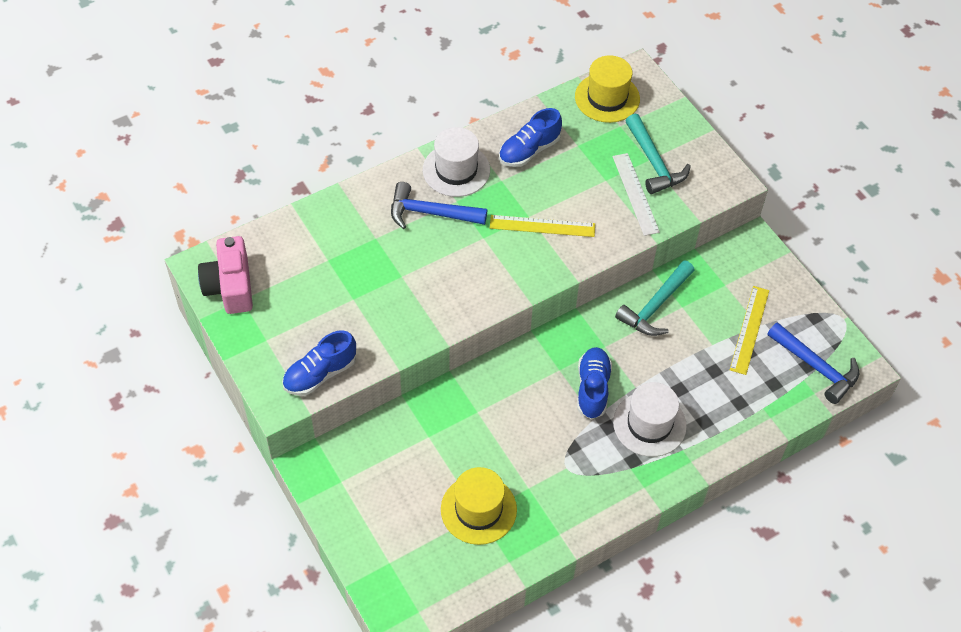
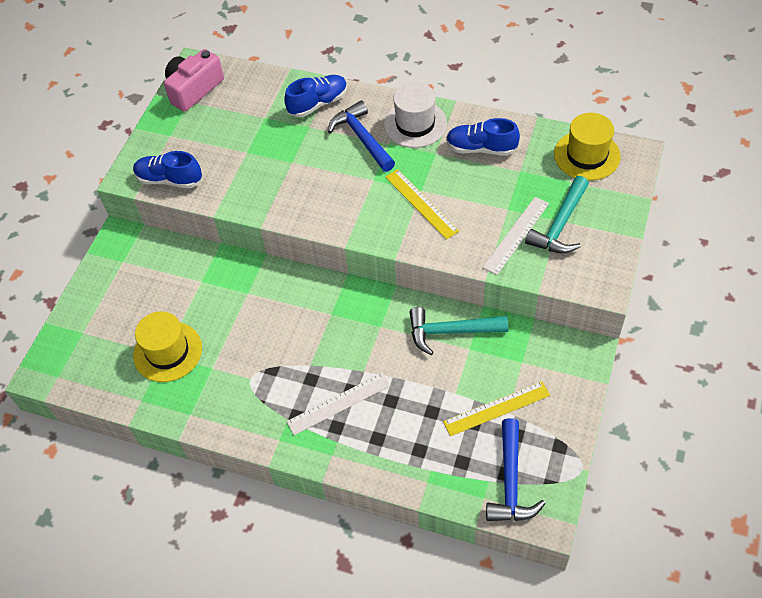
camera: 55 degrees right, 0 degrees up
blue shoe [577,347,612,419] -> blue shoe moved to [284,75,347,117]
white hat [613,382,687,457] -> white ruler [286,373,391,435]

